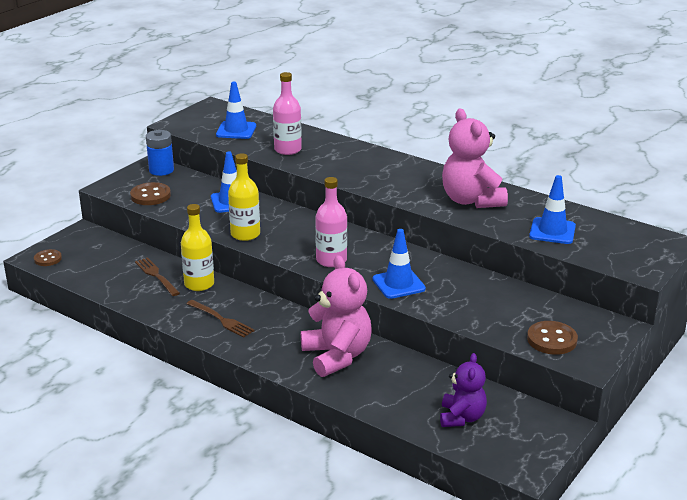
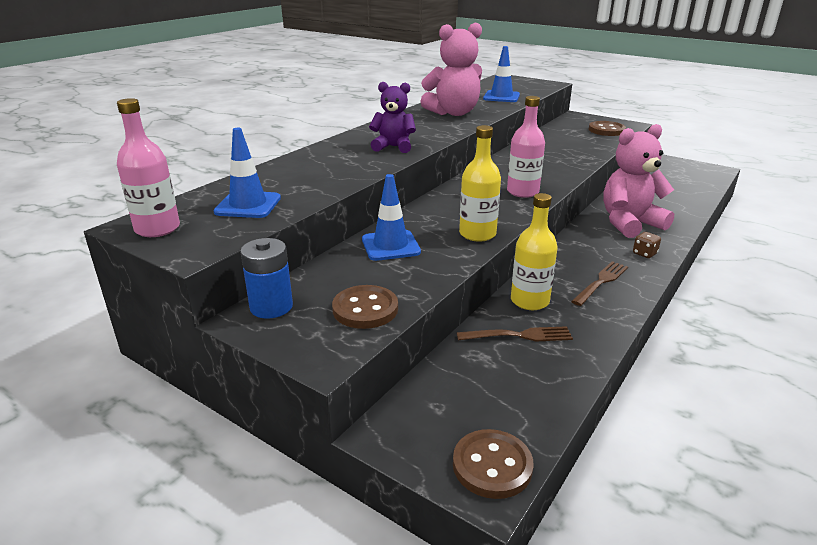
camera: 90 degrees left, 0 degrees up
brown button [34,249,62,266] -> brown button [453,429,533,499], size x1.53
brown fork [135,257,180,296] -> brown fork turned 150 degrees counterclockwise [457,326,573,341]
pink bottle [273,72,302,155] -> pink bottle moved to [117,98,180,237]
blue traffic cone [373,229,426,299] -> none
purple teddy bear [440,353,487,427] -> purple teddy bear moved to [369,82,416,153]
none -> brown dice [633,232,661,258]

